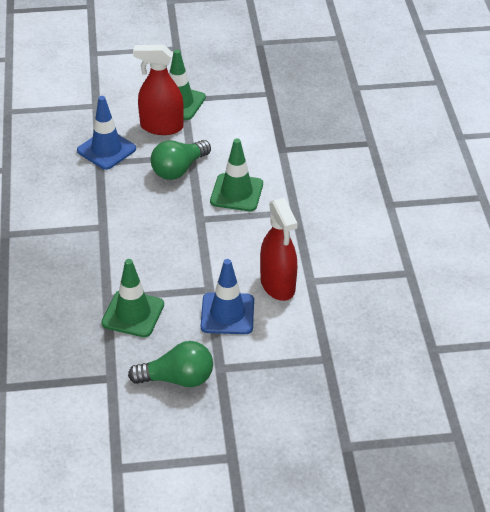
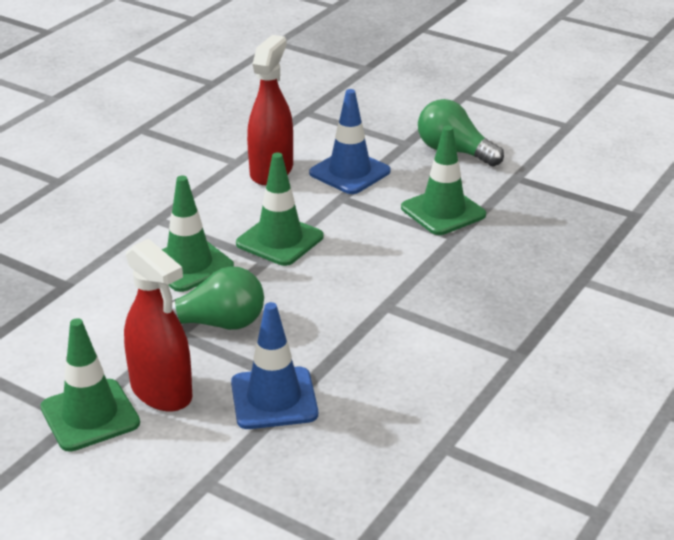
camera: 140 degrees left, 10 degrees down
none -> green traffic cone [236,153,323,266]

